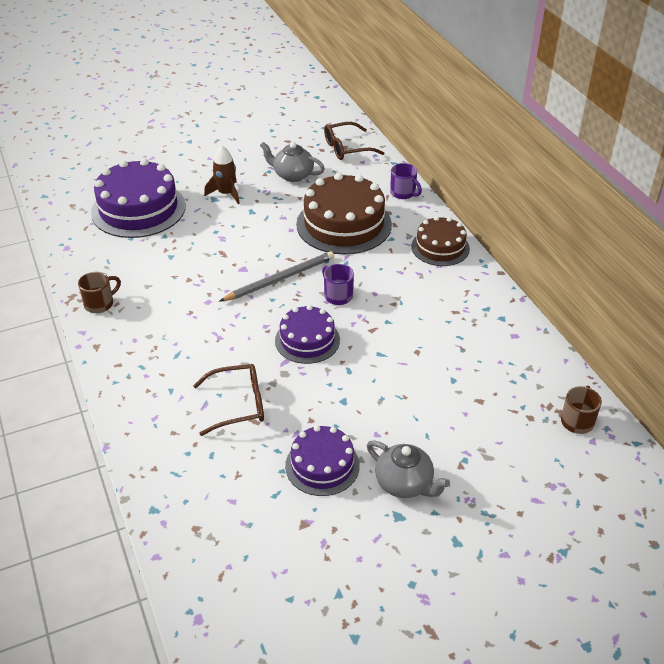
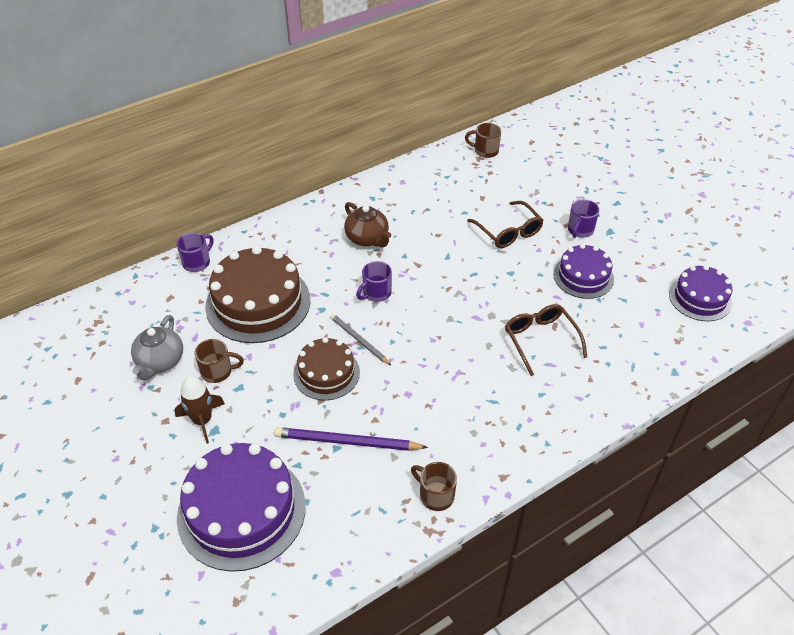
camera: 100 degrees left, 5 degrees up
grey pencil [219,251,334,302] -> grey pencil [330,314,391,365], size x0.64
purple cake [275,305,340,364] -> purple cake moved to [669,265,732,321]
brown glasses [324,122,384,160] -> brown glasses moved to [467,201,544,248]
grey teapot [367,441,450,498] -> purple mug [568,199,599,238]
brown cake [411,216,470,266] -> brown cake moved to [293,337,360,400]
none -> brown mug [195,339,244,383]
none -> purple pencil [274,427,428,451]
none -> brown teapot [344,202,391,248]

